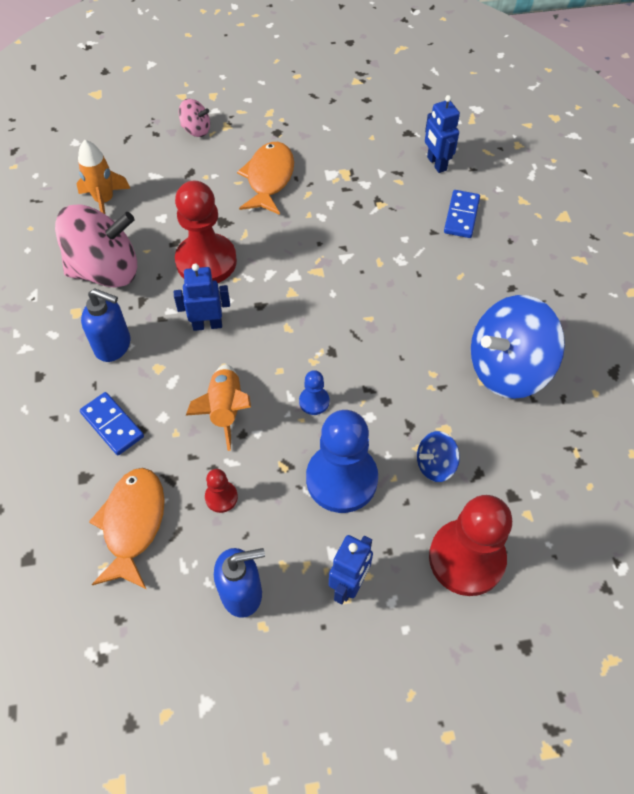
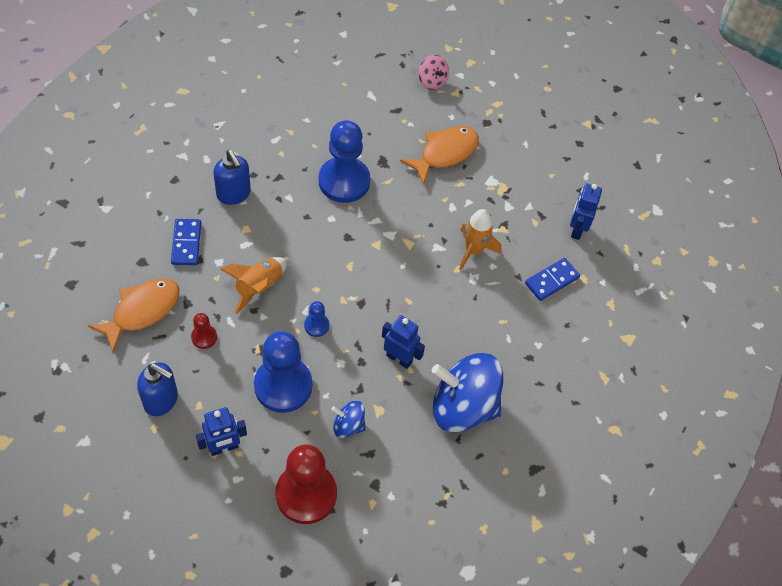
camera: 35 degrees right, 0 degrees up
pink spinning top [55,205,137,288] -> none
orange rocket [76,140,131,214] -> orange rocket moved to [459,209,501,270]
blue robot [174,264,230,331] -> blue robot moved to [382,315,425,369]
red pawn [175,181,237,283] -> blue pawn [319,120,370,203]

